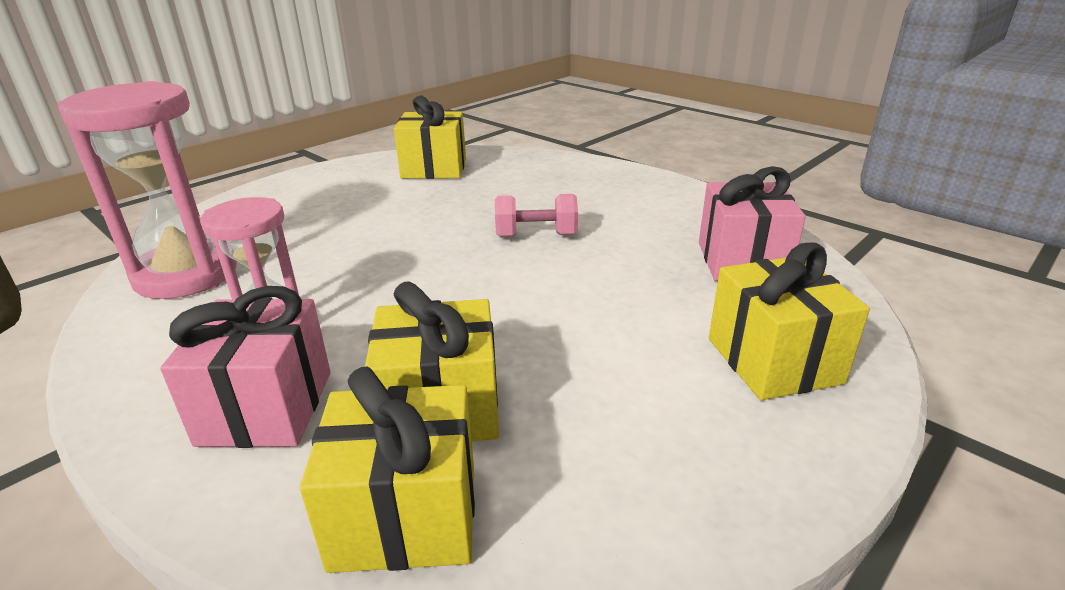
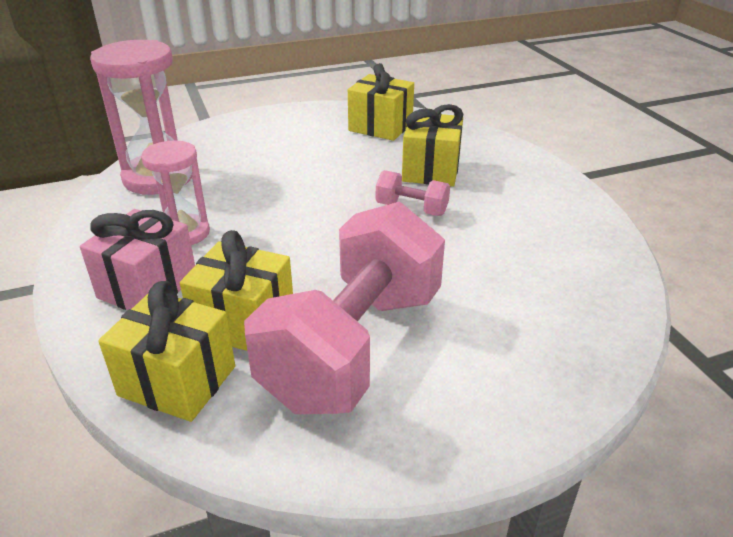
camera: 25 degrees right, 5 degrees up
pink gift [699,166,806,281] -> none
yellow gift [709,242,870,400] -> yellow gift moved to [402,104,463,187]
none -> pink dumbbell [244,202,445,414]

